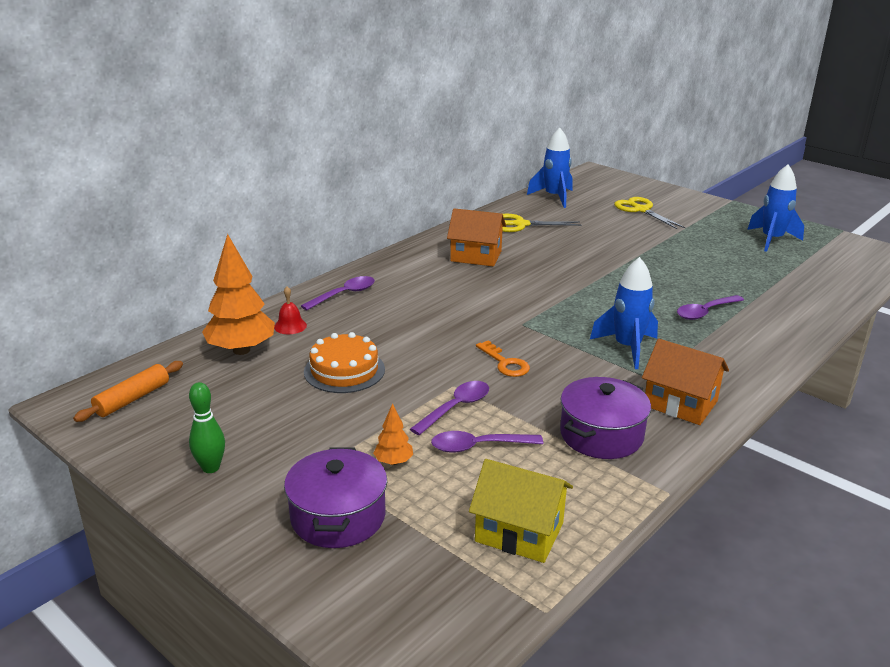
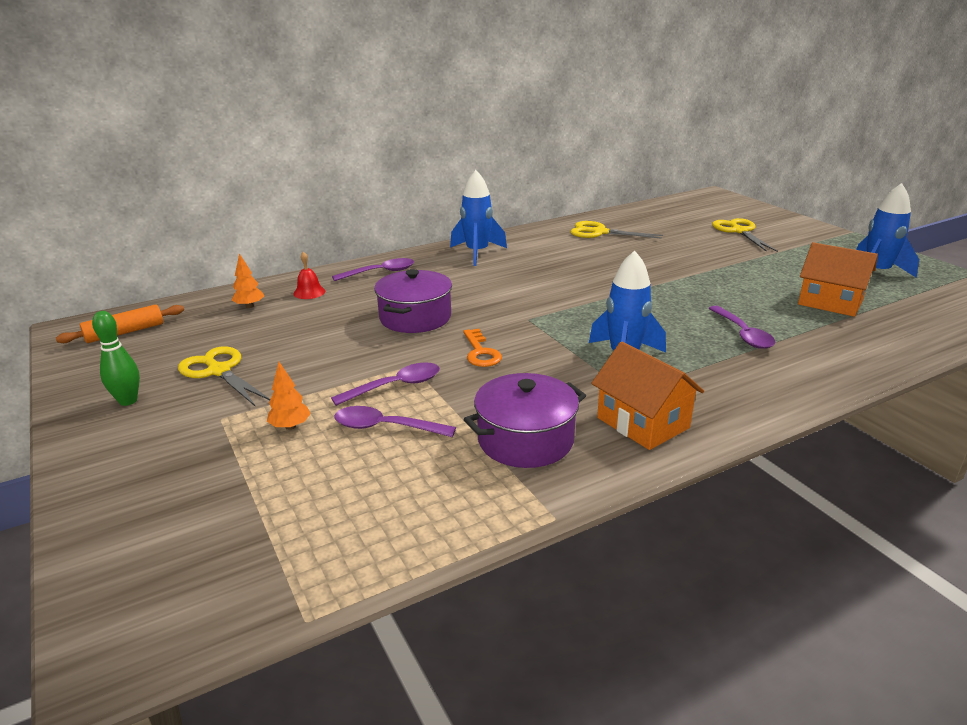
camera: 20 degrees right, 0 degrees up
orange tree [202,234,275,355] -> orange tree [231,253,264,308], size x0.47
purple pot [284,447,387,548] -> purple pot moved to [374,269,452,333]
orange cake [304,332,385,393] -> none
orange house [447,208,506,266] -> orange house moved to [798,242,878,317]
yellow house [469,459,573,563] -> none
blue rocket [527,128,572,208] -> blue rocket moved to [450,170,507,266]
purple spoon [677,295,744,320] -> purple spoon turned 90 degrees counterclockwise [708,306,775,349]
none -> yellow scissors [178,346,270,406]

